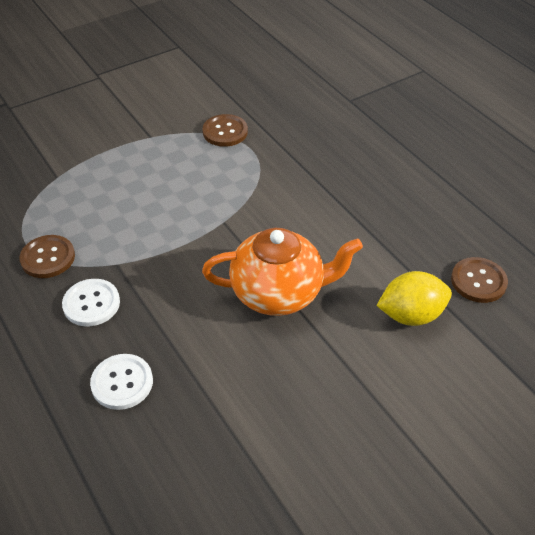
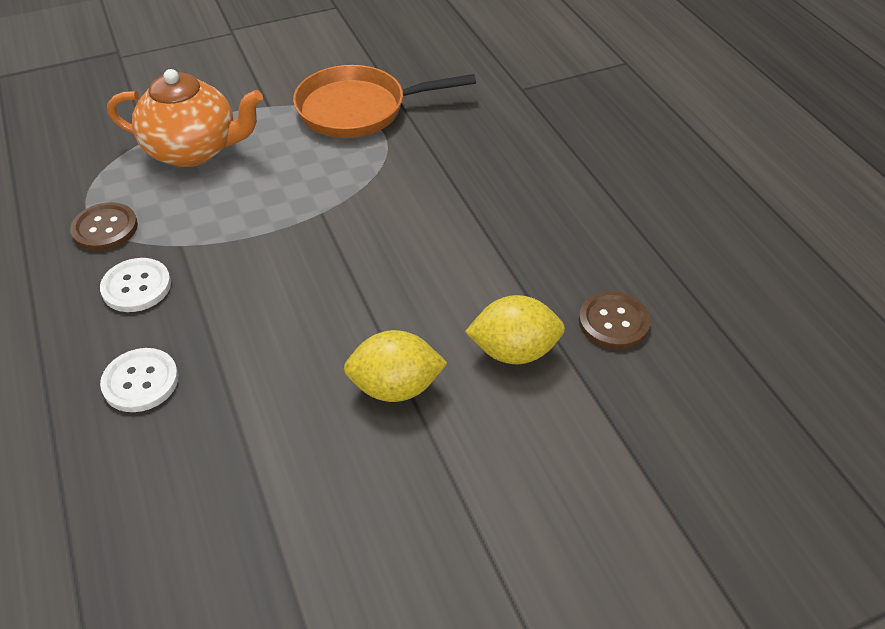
camera: 10 degrees right, 0 degrees up
brown button [202,114,248,147] -> orange pan [293,65,476,138]
orange teapot [202,228,363,316] -> orange teapot moved to [107,69,263,167]
none -> yellow lemon [344,330,447,402]

